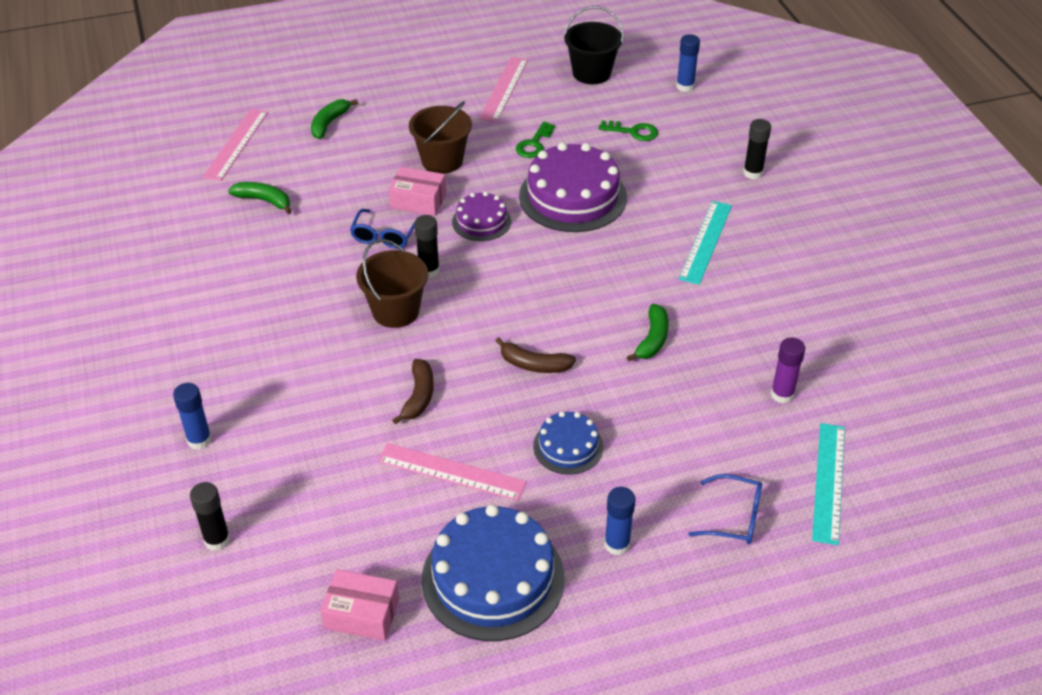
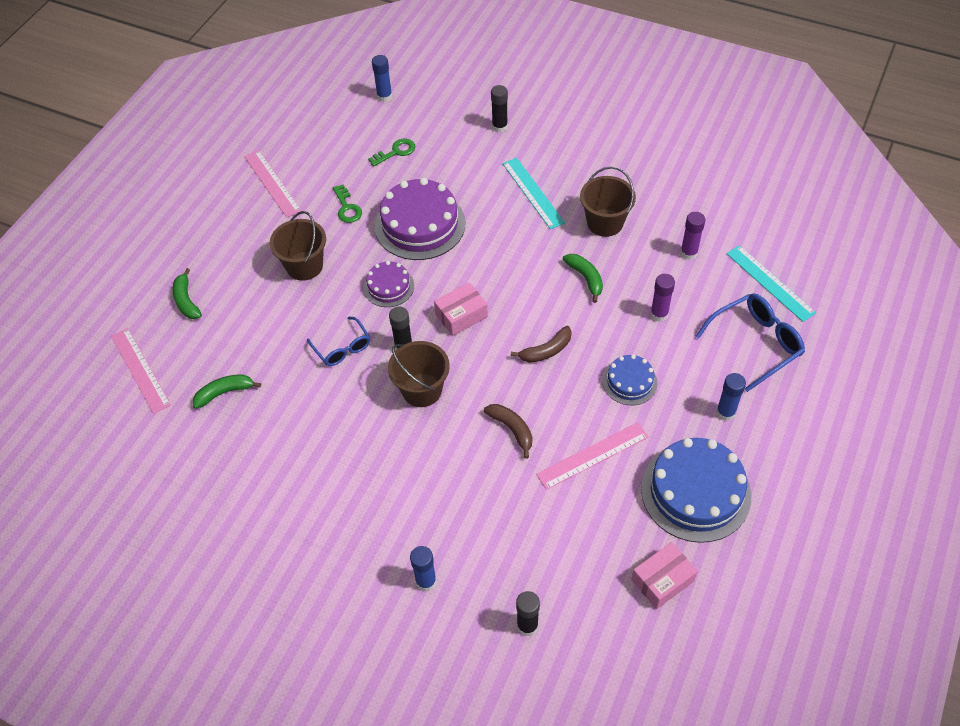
camera: 45 degrees left, 10 degrees up
pink box [389,167,446,216] -> pink box moved to [434,282,488,336]
black bucket [564,6,624,84] -> none
blue glasses [689,474,762,544] -> blue glasses [696,293,805,392], size x1.57
none -> brown bucket [580,166,636,237]
none -> purple glue stick [650,274,675,322]

